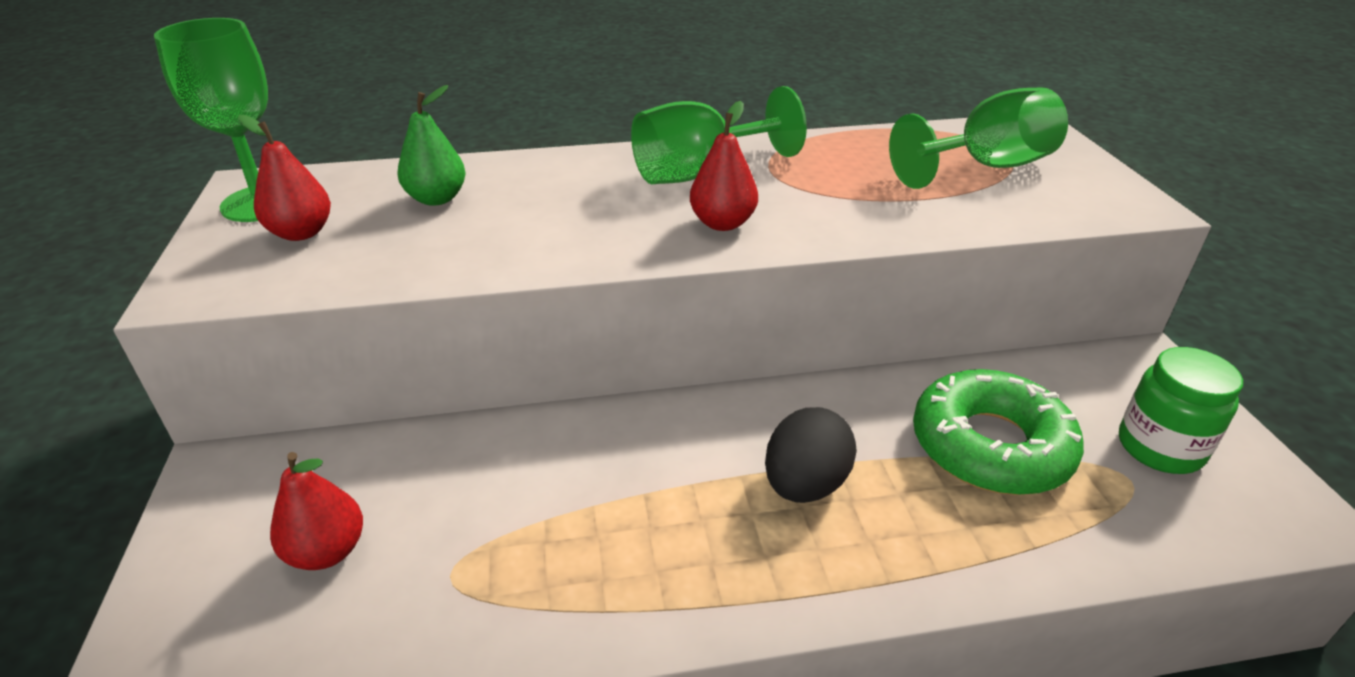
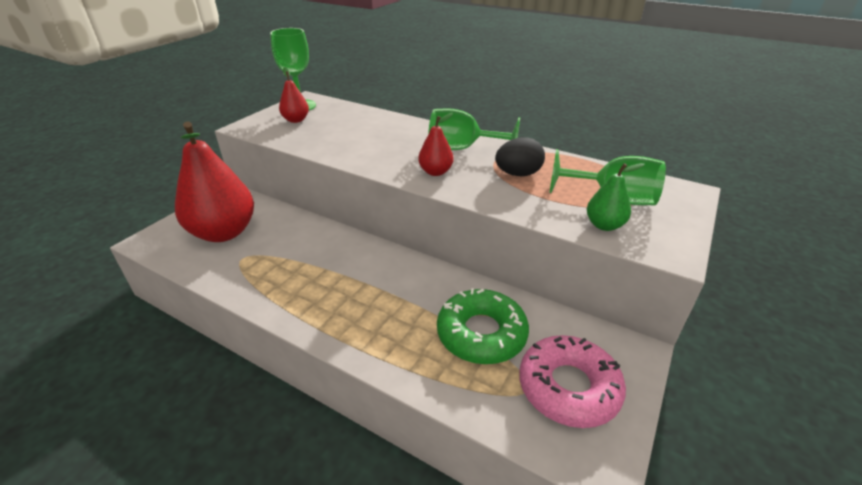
camera: 40 degrees right, 0 degrees up
red pear [270,452,363,570] -> red pear [175,122,254,242], size x2.17
green pear [398,85,466,206] -> green pear moved to [587,163,645,231]
black egg [765,407,857,503] -> black egg moved to [495,137,545,176]
green jar [1119,347,1243,474] -> pink donut [519,335,626,428]

